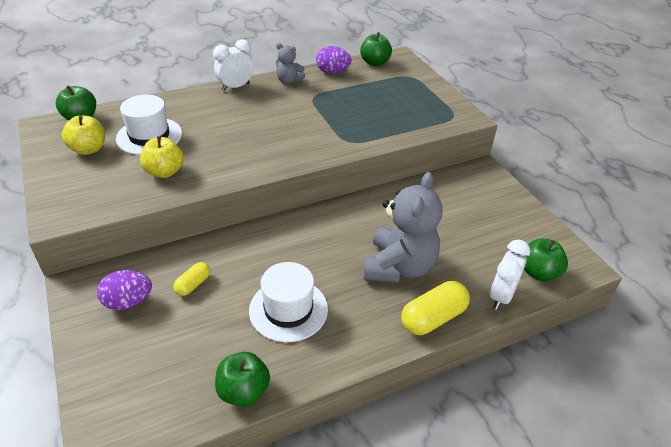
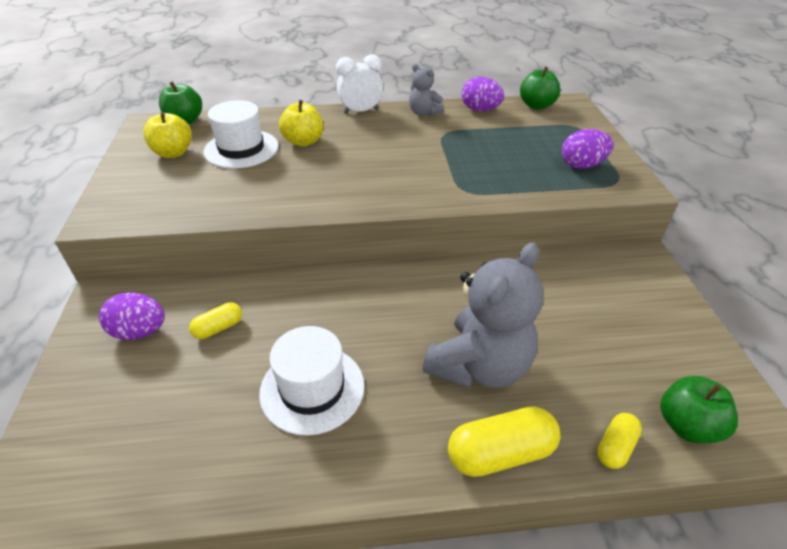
camera: 20 degrees right, 0 degrees up
yellow apple [140,136,184,178] -> yellow apple moved to [279,100,323,147]
green apple [215,352,270,407] -> none
white clock [490,240,530,310] -> yellow capsule [597,413,642,469]
none -> purple egg [562,129,613,169]

